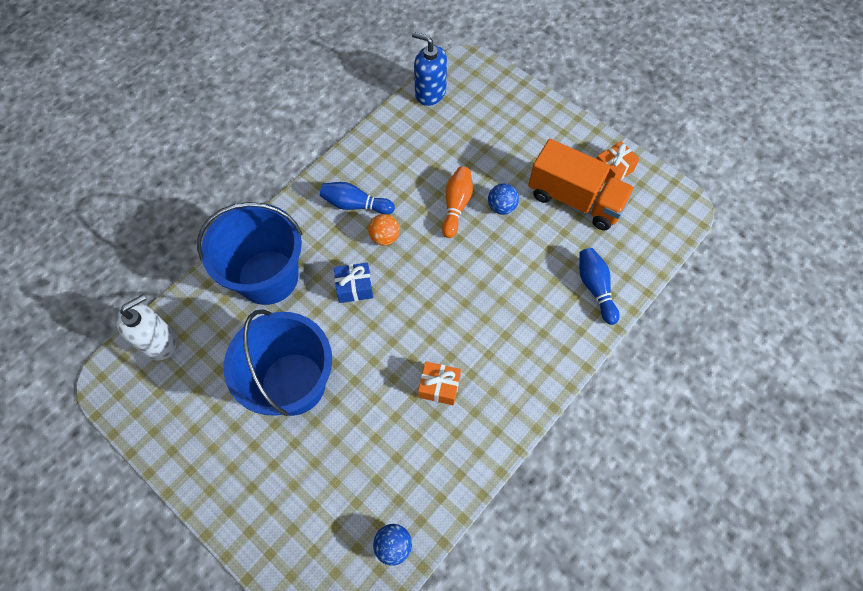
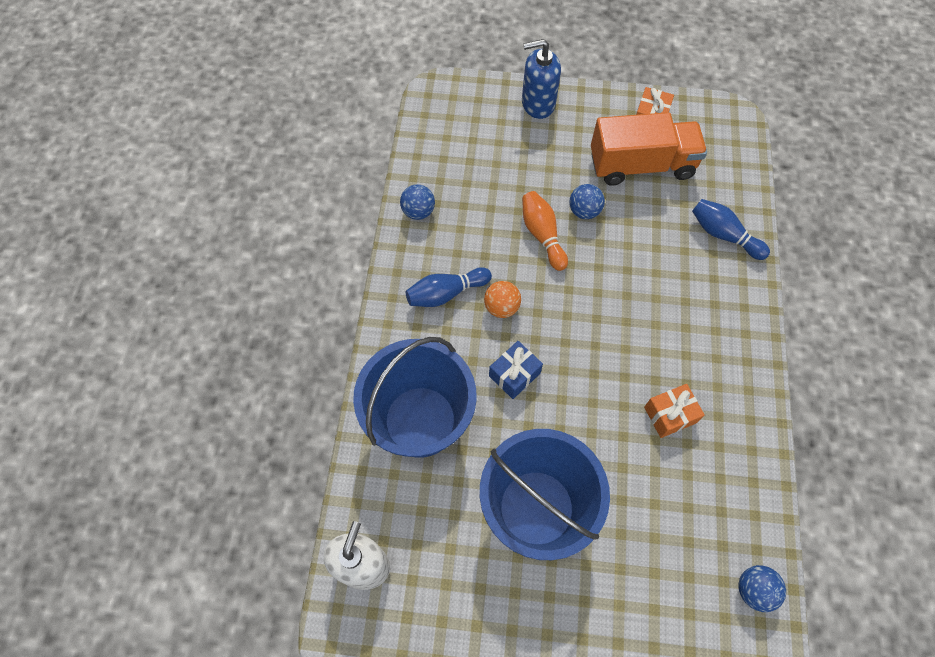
camera: 35 degrees left, 0 degrees up
blue soap dispenser [412,32,447,106] -> blue soap dispenser moved to [522,39,561,119]
none -> blue ball [400,184,435,220]

